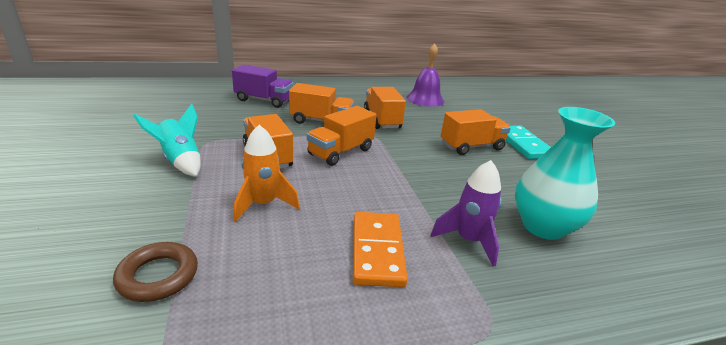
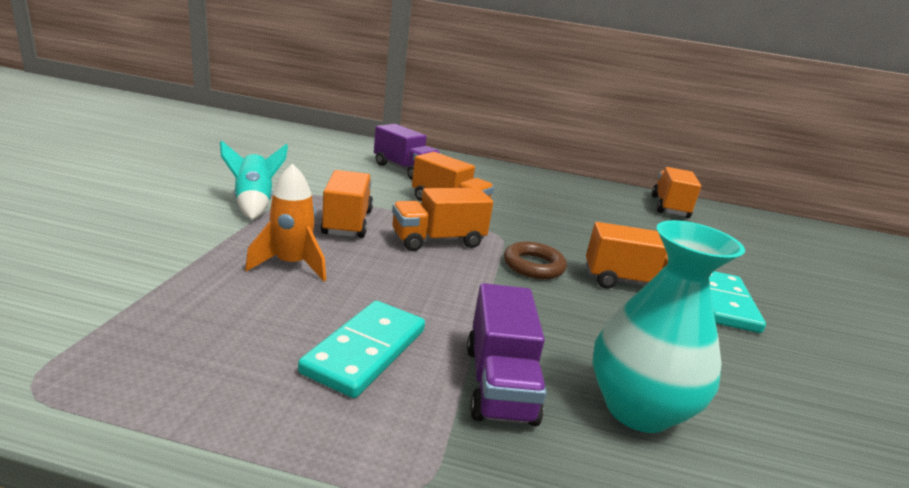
camera: 25 degrees right, 5 degrees down
brown ring [113,242,198,302] -> brown ring moved to [504,242,567,279]
orange domino [353,212,408,287] -> turquoise domino [298,301,425,398]
orange truck [364,87,406,129] -> orange truck moved to [652,167,701,218]
purple bell [406,43,444,107] -> none
purple rocket [430,160,502,267] -> purple truck [467,283,547,426]

